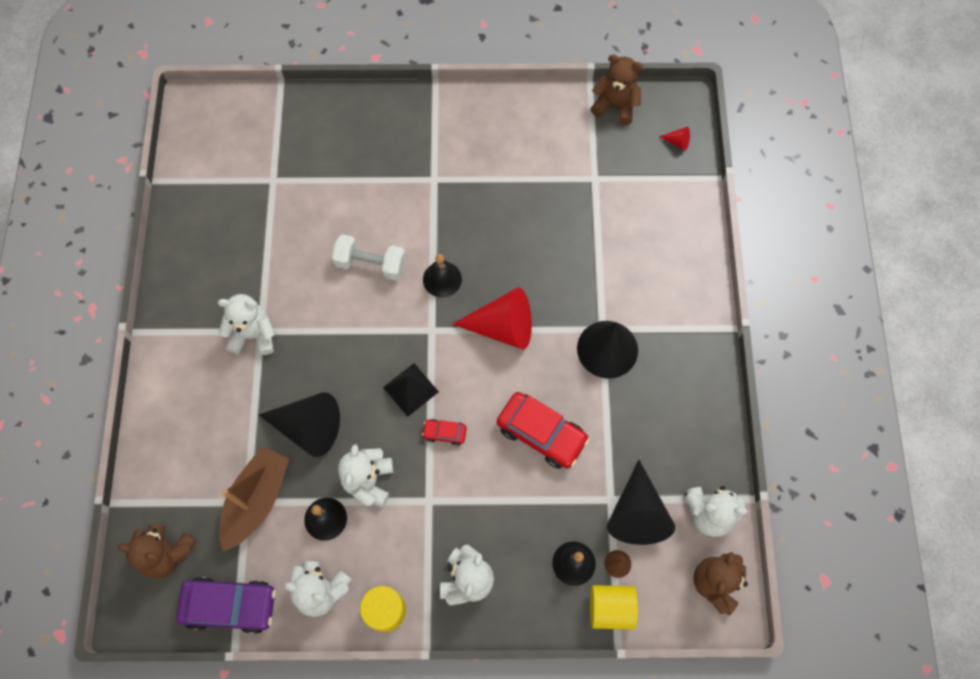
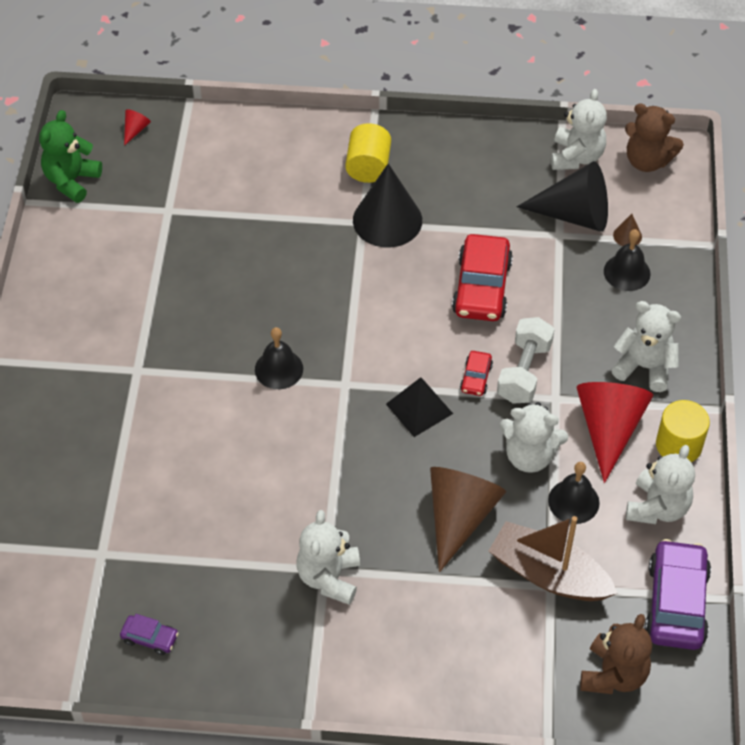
camera: 85 degrees left, 15 degrees down
black cone [259,392,340,457] -> brown cone [430,467,506,572]
white dumbbell [332,234,406,281] -> white dumbbell moved to [497,317,555,404]
red cone [452,287,532,350] -> red cone moved to [577,382,654,483]
red car [497,392,589,469] -> red car turned 150 degrees clockwise [452,234,513,321]
brown teddy bear [590,55,643,125] -> green teddy bear [39,110,102,203]
yellow cylinder [590,585,638,630] -> yellow cylinder moved to [345,123,391,183]
none -> purple car [120,614,179,655]

